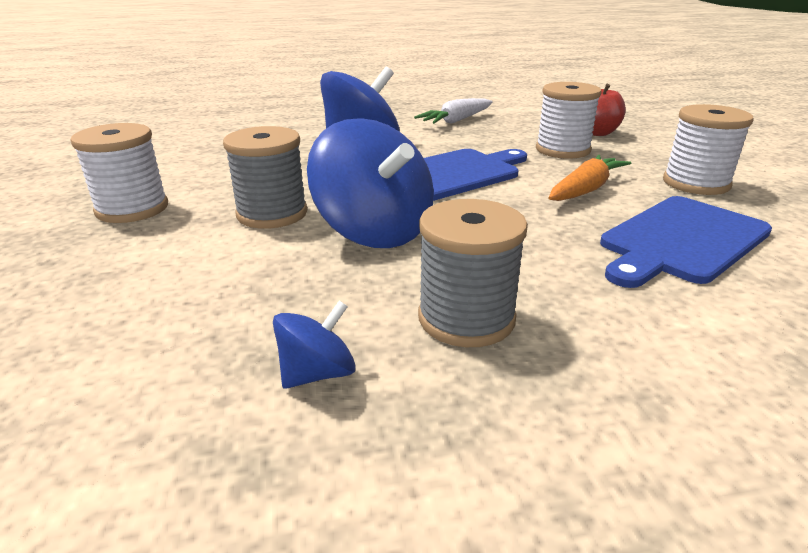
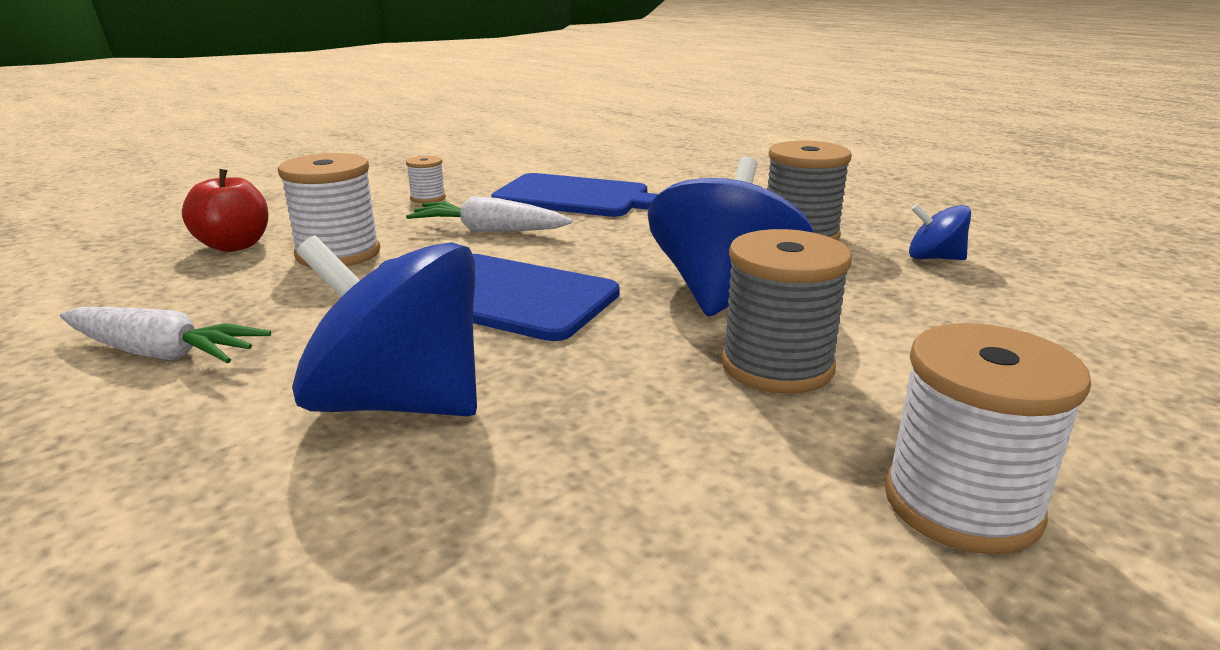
camera: 120 degrees left, 5 degrees down
orange carrot [549,155,631,201] -> white carrot [406,196,573,232]
white spool [663,104,754,195] -> white spool [406,156,446,203], size x0.52

